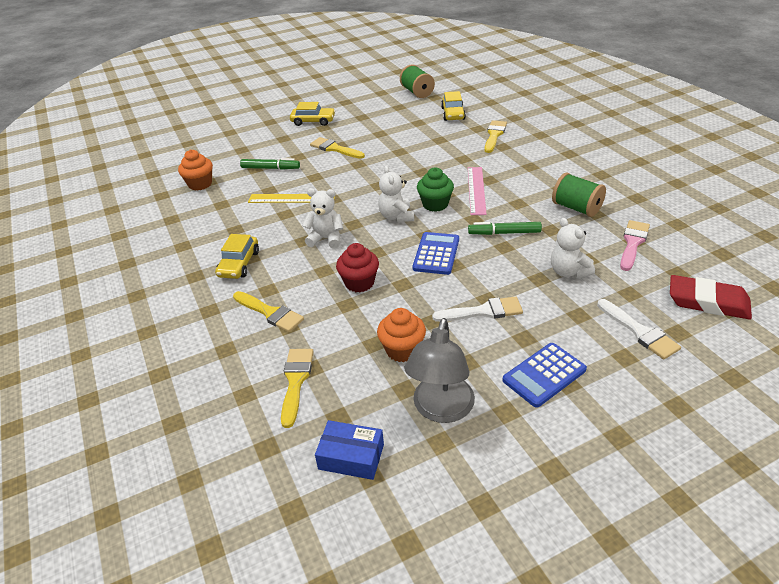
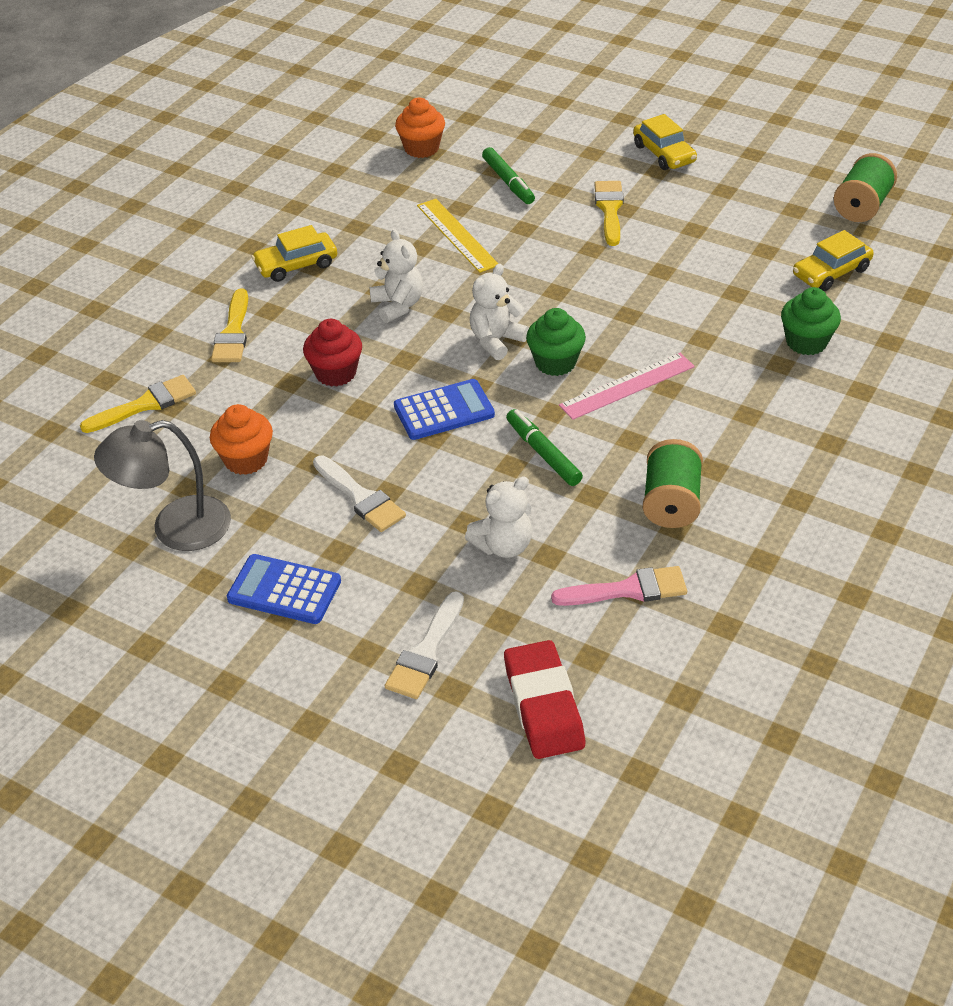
camera: 55 degrees right, 5 degrees up
blue box [315,420,384,480] -> none
yellow brush [484,120,507,153] -> green cupcake [781,287,841,355]
white teddy bear [551,218,595,278] -> white teddy bear turned 150 degrees counterclockwise [465,476,532,558]

